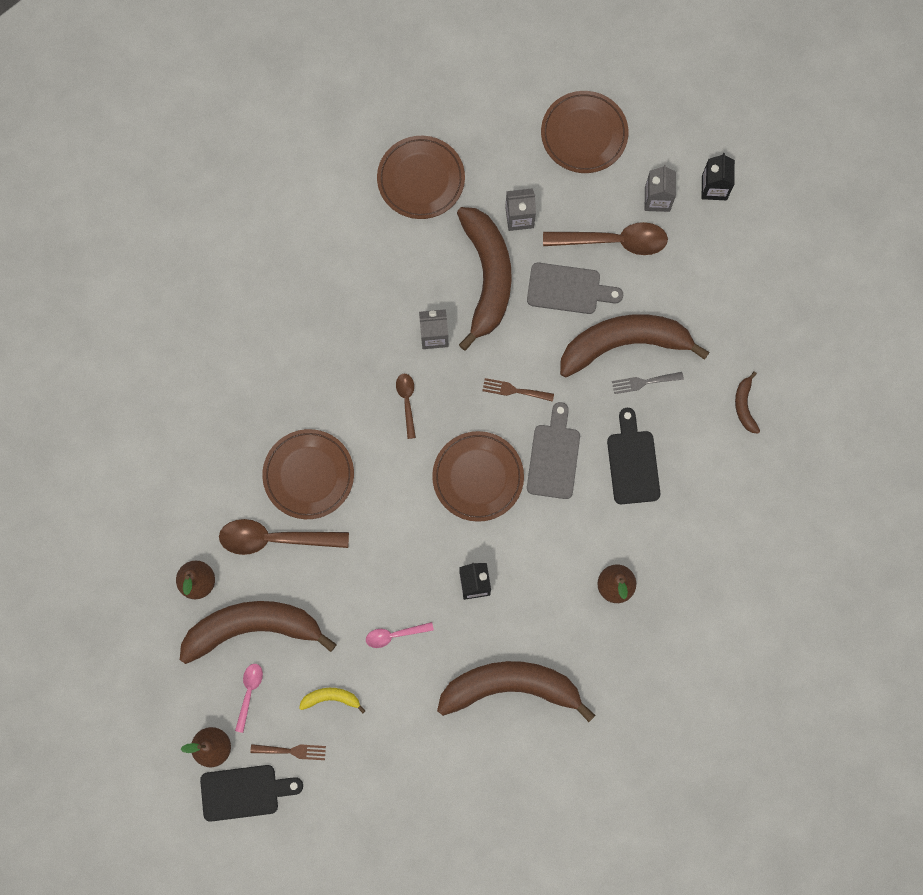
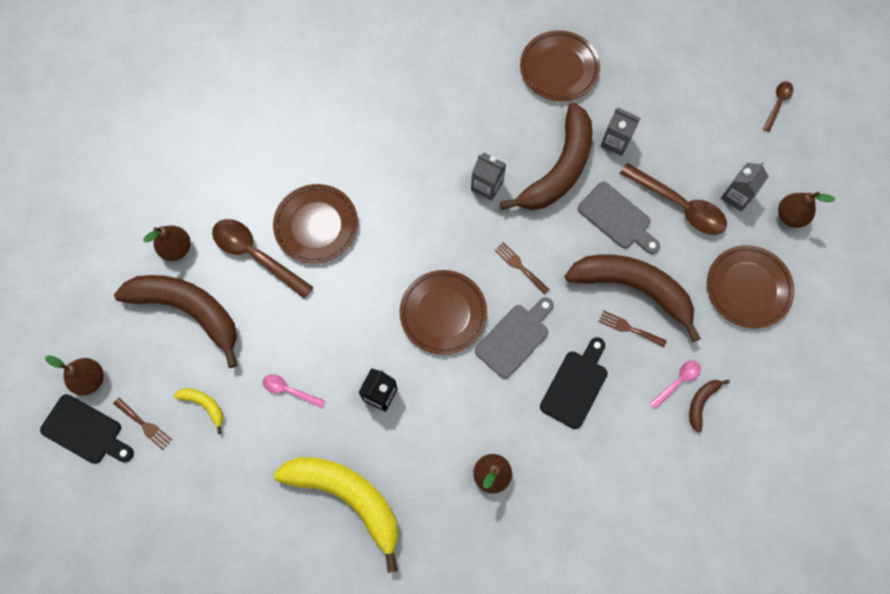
camera: 35 degrees right, 5 degrees down
pink spoon [235,664,263,733] -> pink spoon moved to [649,360,701,409]
brown spoon [396,374,416,439] -> brown spoon moved to [763,81,793,132]
brown banana [437,661,596,722] -> yellow banana [274,457,399,573]
brown plate [541,91,628,173] -> brown plate moved to [707,245,795,328]
grey fork [612,372,684,394] -> brown fork [599,310,667,347]
black carton [702,153,735,200] -> brown pear [778,192,835,228]

